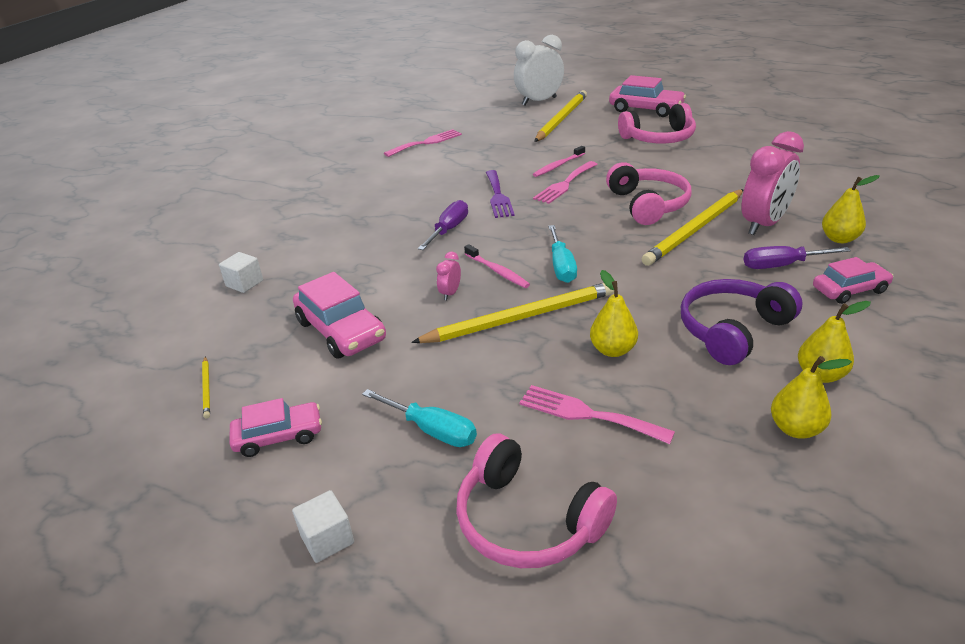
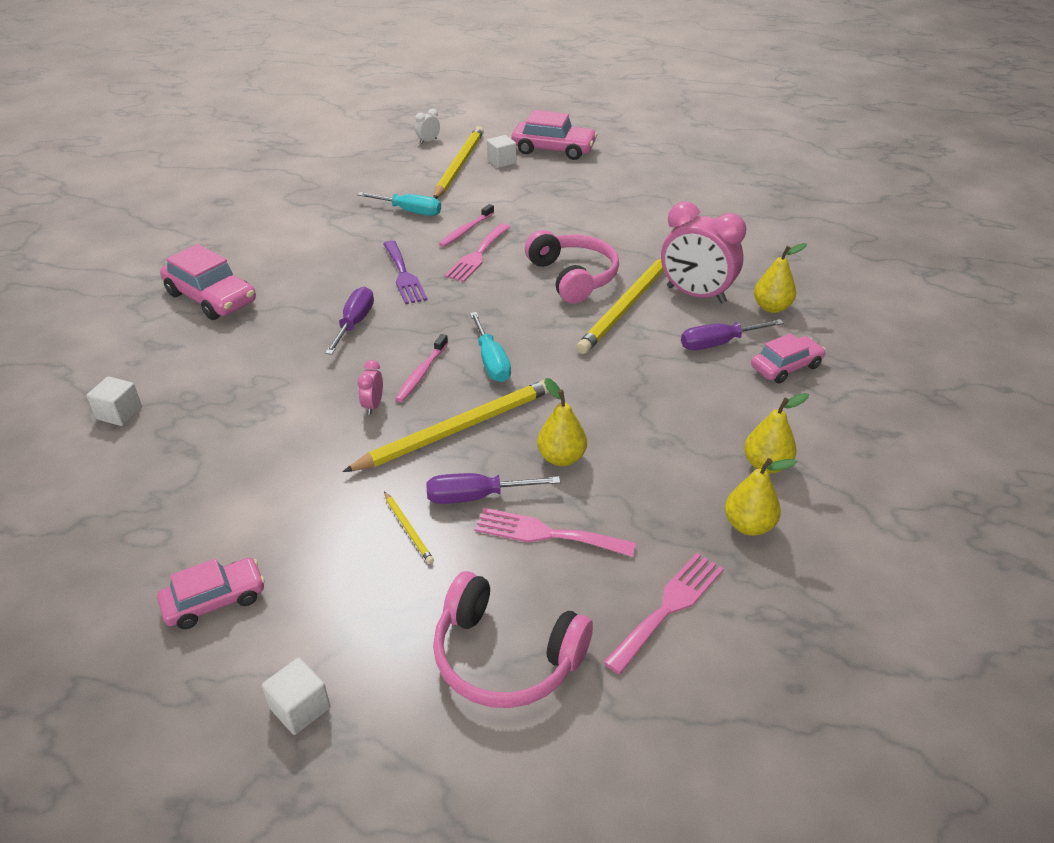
camera: 15 degrees left, 5 degrees up
yellow pencil [202,357,210,419] -> yellow pencil moved to [384,491,434,564]
pink car [293,272,386,359] -> pink car moved to [160,244,256,320]
turquoise screwdriver [362,389,477,447] -> turquoise screwdriver moved to [357,192,441,216]
pink fork [384,129,462,157] -> pink fork moved to [603,553,724,674]
pink toothbrush [464,244,530,288] -> pink toothbrush turned 75 degrees clockwise [395,334,448,402]
white clock [514,35,564,105] -> white clock [415,108,440,144], size x0.43
pink headphones [618,103,696,143] -> none
purple headphones [681,279,803,365] -> none
pink clock [742,131,804,235] -> pink clock turned 90 degrees clockwise [661,202,746,304]
none -> purple screwdriver [426,473,561,504]
none -> white cube [487,135,517,168]

